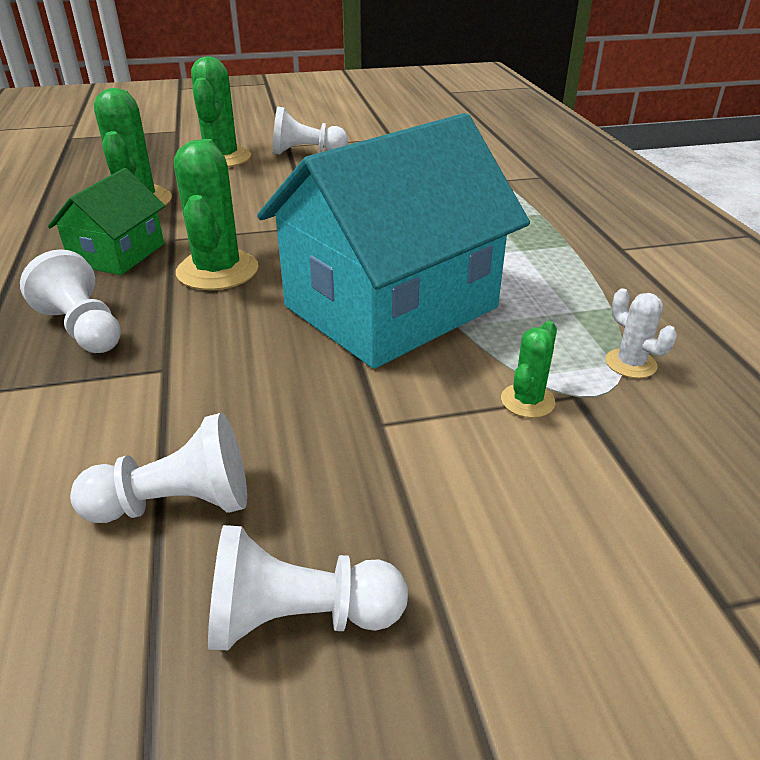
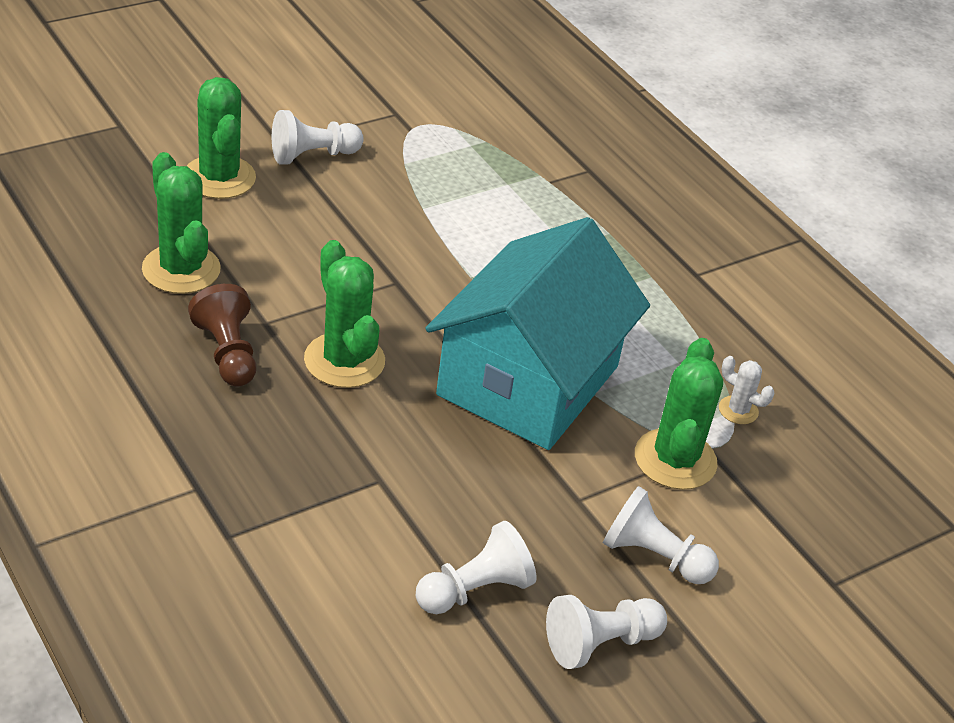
camera: 25 degrees left, 5 degrees up
white pawn [20,249,121,353] -> white pawn moved to [603,486,719,584]
green house [48,168,165,275] -> brown pawn [188,284,256,387]
green cactus [501,321,557,418] -> green cactus [635,338,723,490], size x1.99

